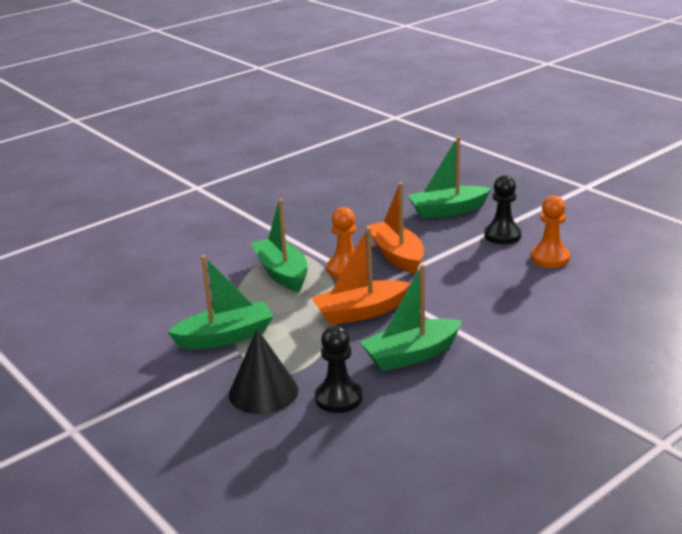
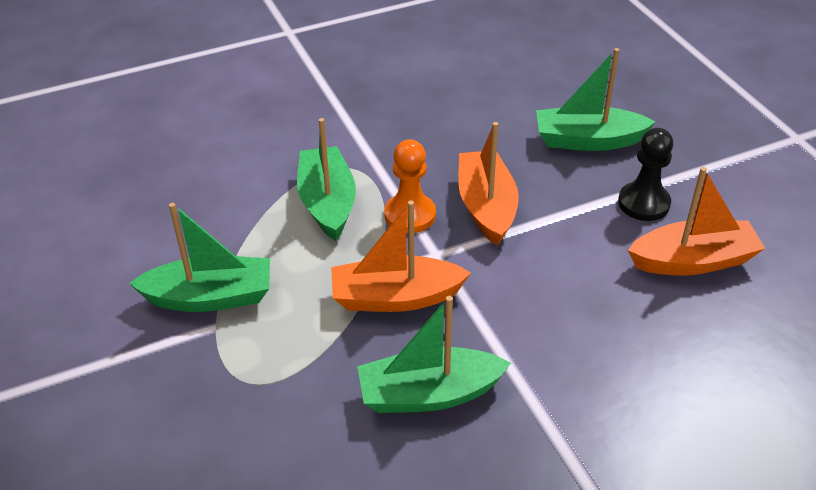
camera: 15 degrees right, 15 degrees up
black cone [229,329,298,414] -> none
black pawn [315,326,362,413] -> none
orange pawn [531,196,570,268] -> orange boat [628,167,765,276]

